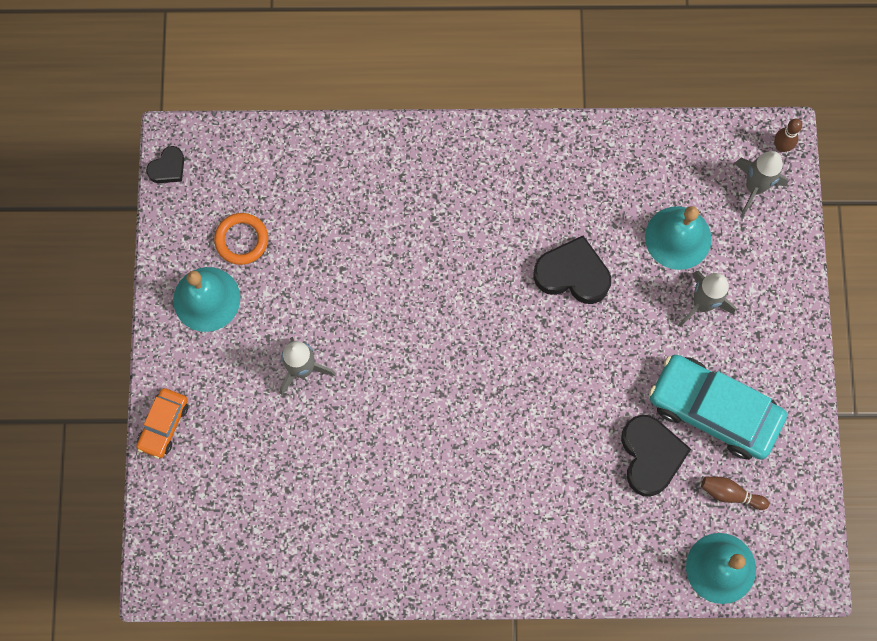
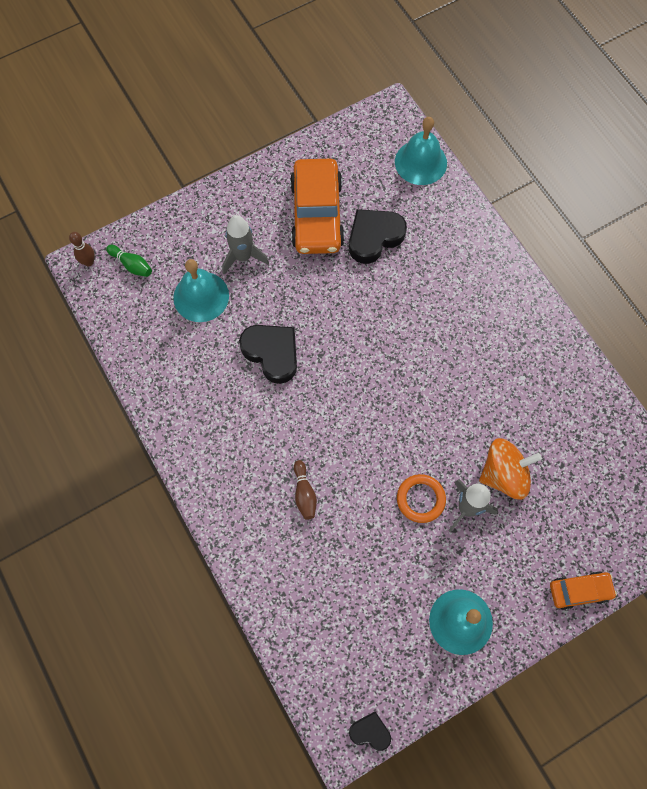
camera: 120 degrees left, 5 degrees down
orange ring [214,213,268,265] -> orange ring moved to [397,474,446,523]
black heart [533,236,611,304] -> black heart turned 150 degrees clockwise [239,325,297,384]
turquoise car [649,355,787,460] -> orange car [290,159,345,254]
brown bowling pin [701,477,769,510] -> brown bowling pin moved to [294,460,317,520]
grey rocket [734,151,788,216] -> green bowling pin [106,245,152,277]
none -> orange spinning top [479,438,542,500]

